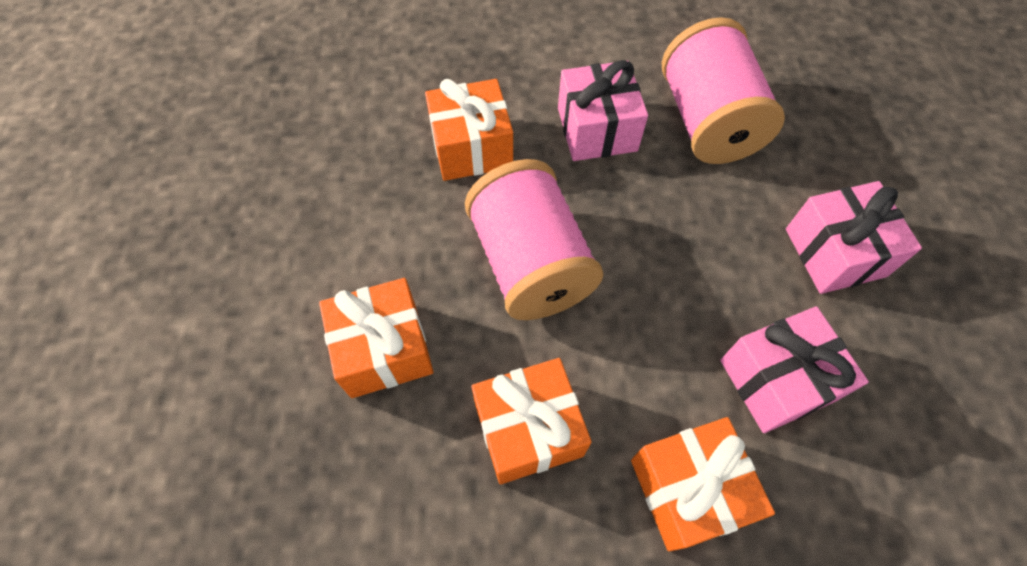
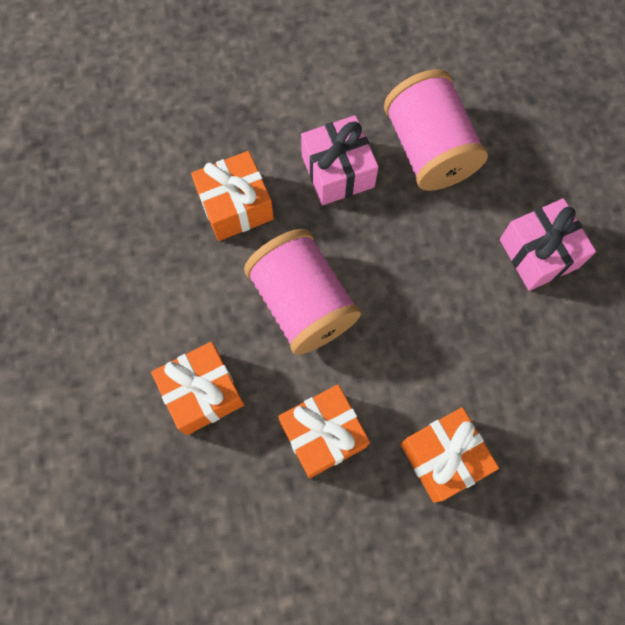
camera: 10 degrees left, 10 degrees up
pink gift [720,306,869,433] -> none

